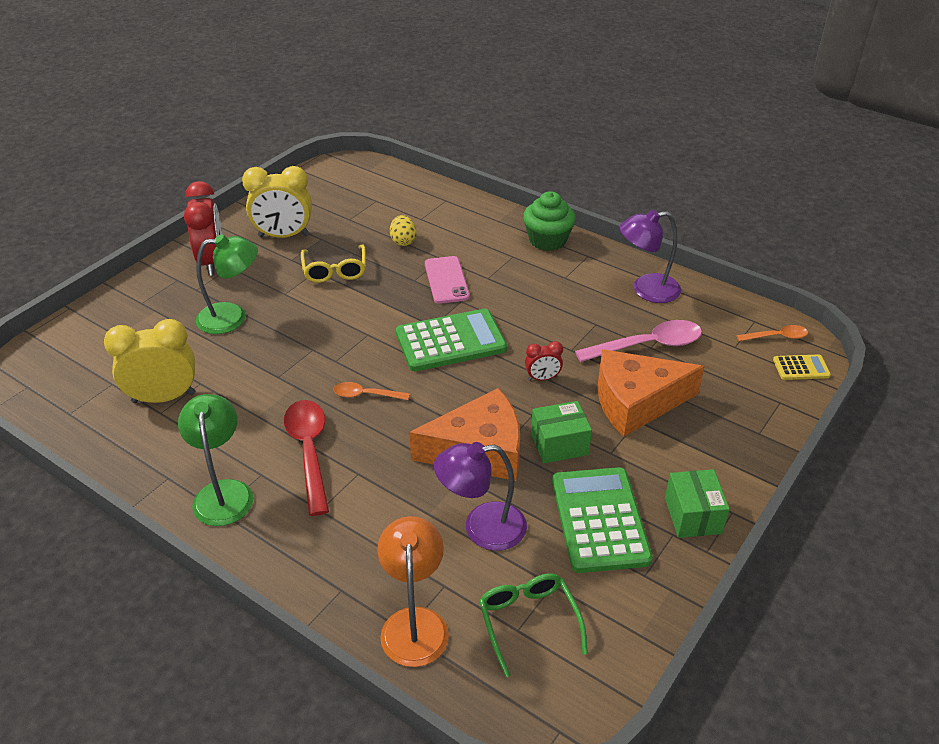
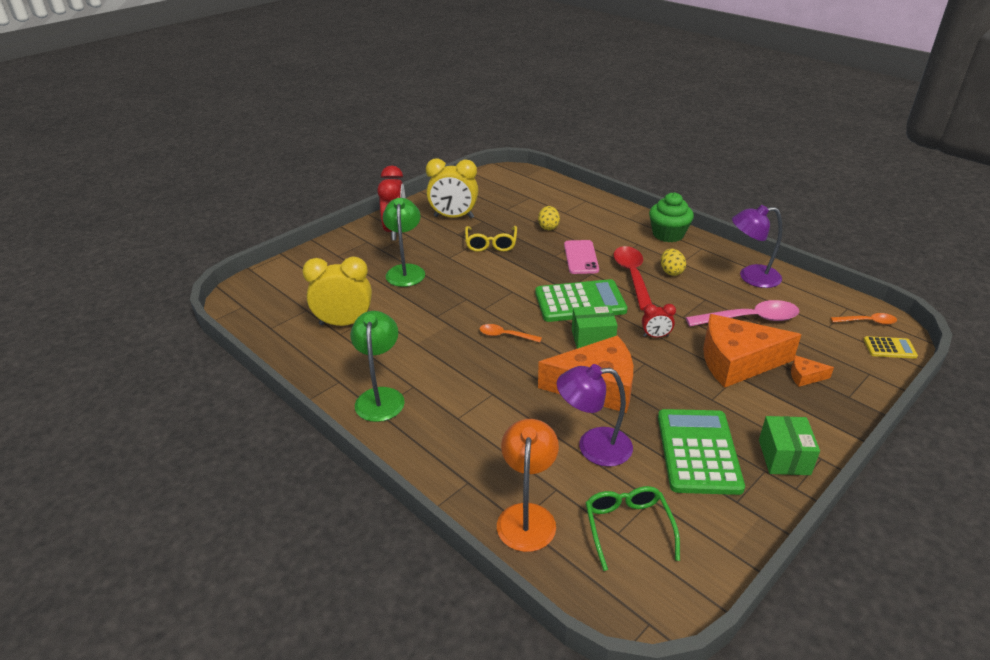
camera: 10 degrees right, 5 degrees down
green lamp [196,234,258,334] -> green lamp turned 90 degrees counterclockwise [382,198,425,287]
red spoon [284,400,329,516] -> red spoon moved to [613,246,652,311]
green box [531,401,592,463] -> green box moved to [572,305,618,349]
none -> yellow egg [661,249,686,276]
none -> orange cheese [791,355,834,387]

